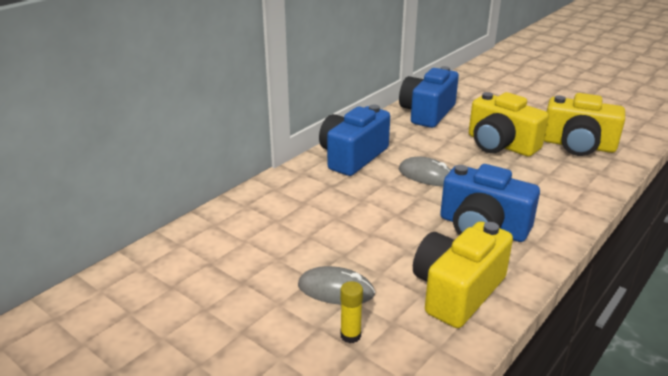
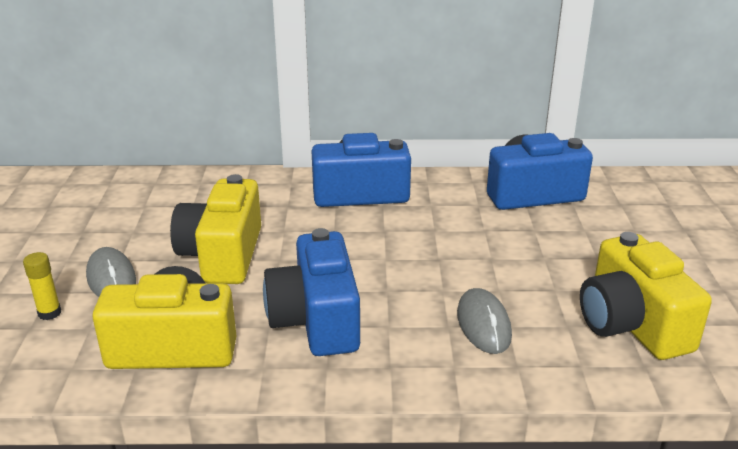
camera: 50 degrees right, 0 degrees up
grey mouse [399,157,451,186] -> grey mouse moved to [457,288,512,354]
yellow camera [469,92,549,157] -> yellow camera moved to [170,174,261,284]

